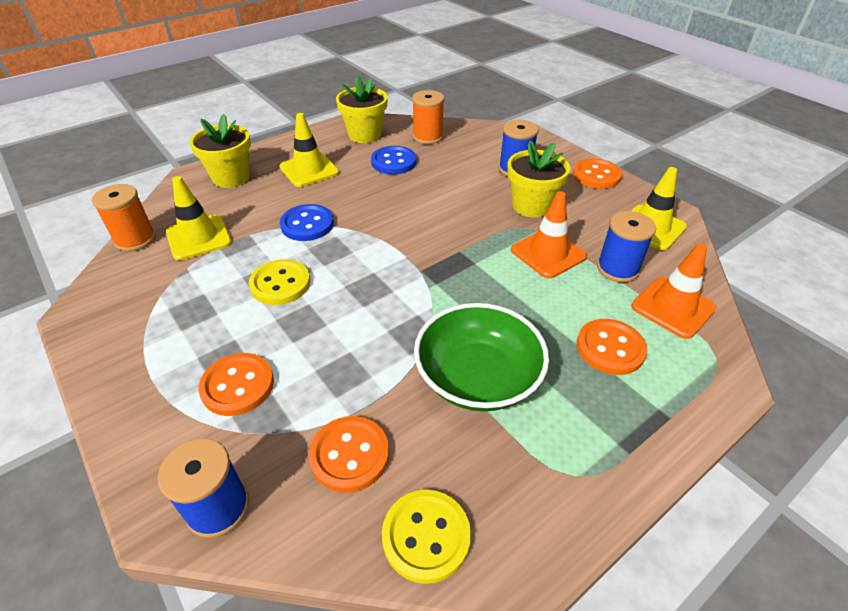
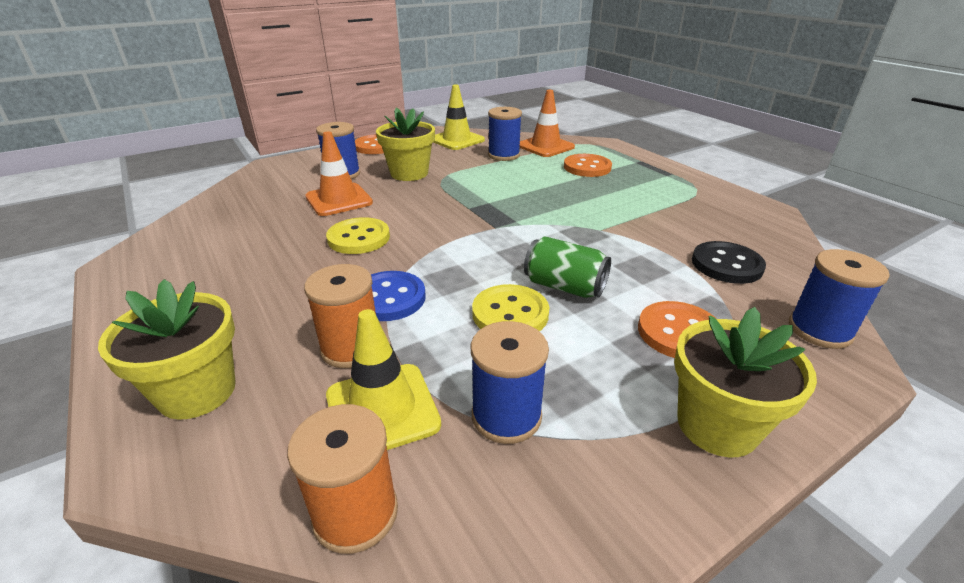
camera: 85 degrees left, 10 degrees down
yellow traffic cone [280,113,339,187] -> none
orange button [309,416,389,493] -> black button [692,241,766,284]
yellow flower pot [336,75,388,143] -> yellow flower pot moved to [674,307,817,457]
blue button [371,146,416,174] -> none
yellow button [382,490,471,584] -> yellow button moved to [326,217,390,254]
orange spool [412,90,444,144] -> orange spool moved to [304,264,376,368]
green bowl [414,303,549,411] -> none
orange traffic cone [511,191,587,278] -> orange traffic cone moved to [306,131,373,216]
none -> blue spool [471,321,549,444]
none -> green can [524,236,611,298]

